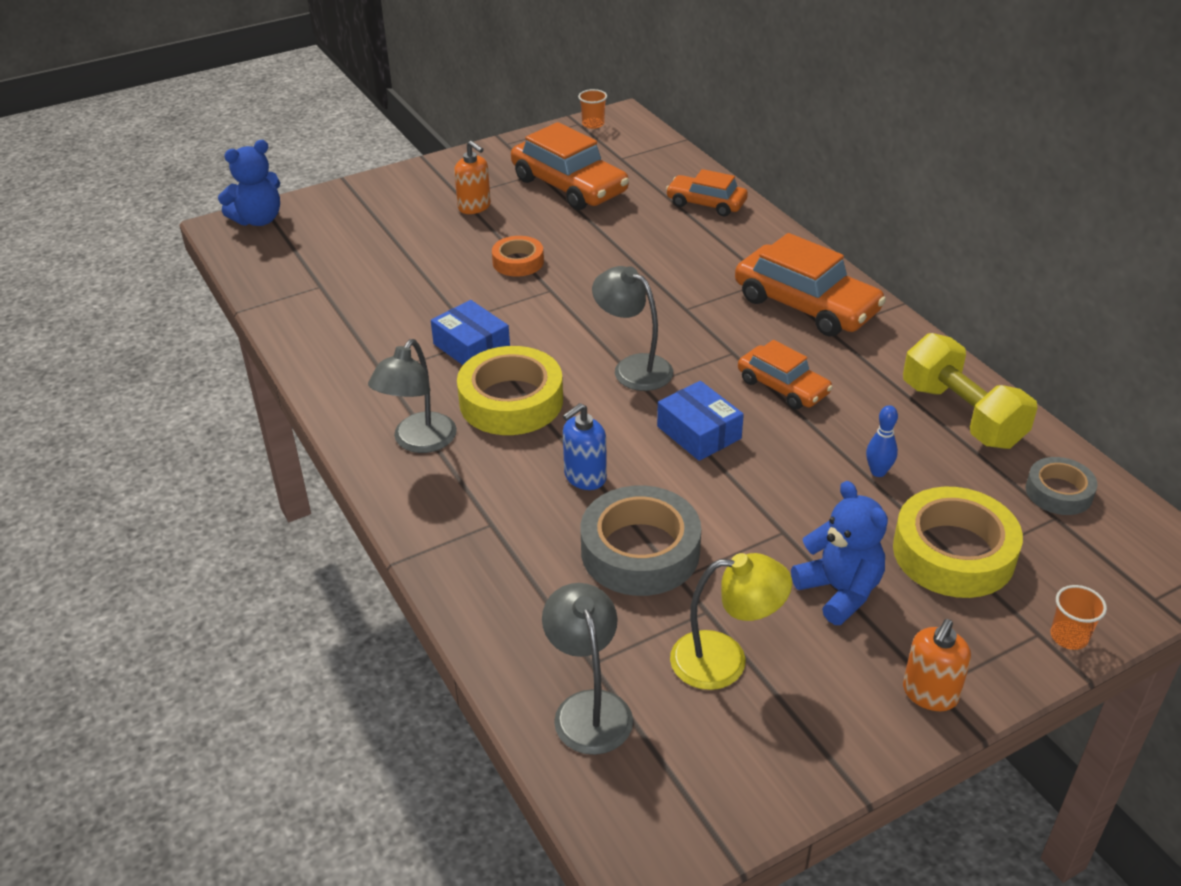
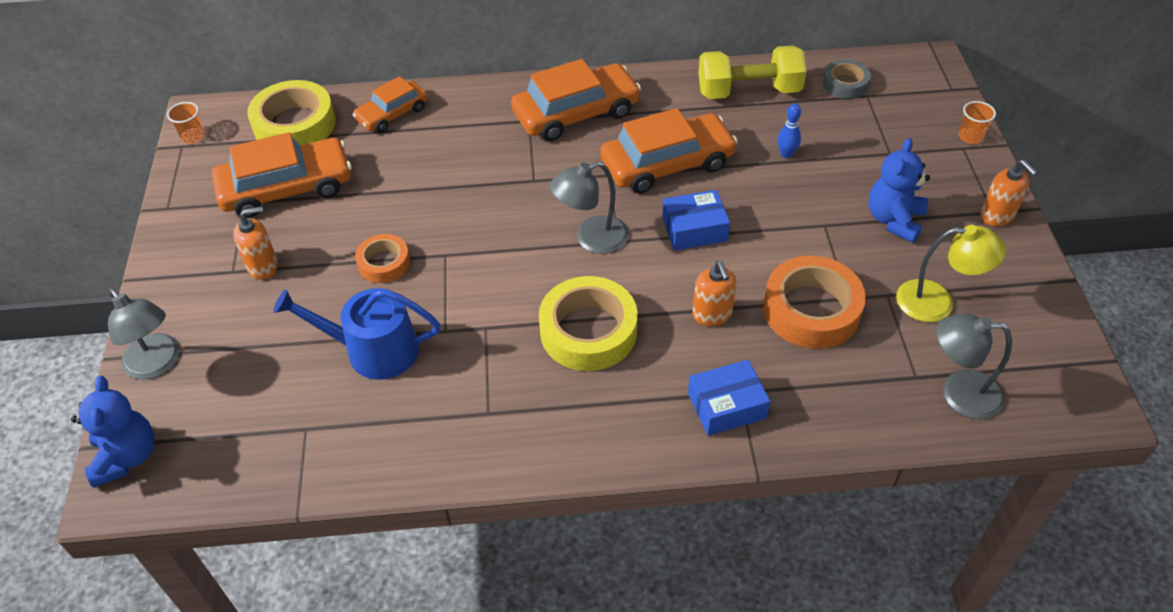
camera: 65 degrees left, 10 degrees up
grey lamp [368,339,457,453] -> grey lamp moved to [108,288,180,379]
blue box [431,300,510,365] -> blue box moved to [688,360,770,436]
blue soap dispenser [563,403,607,490] -> orange soap dispenser [692,261,737,326]
grey tape [581,485,701,596] -> orange tape [763,256,866,349]
yellow lamp [670,553,792,690] -> yellow lamp turned 75 degrees clockwise [896,225,1006,322]
orange car [738,340,833,409] -> orange car [600,108,738,194], size x1.67
blue teddy bear [791,481,888,625] -> blue teddy bear turned 60 degrees counterclockwise [868,138,930,243]
yellow tape [893,487,1023,598] -> yellow tape moved to [247,80,336,145]
none -> blue watering can [273,288,440,380]

